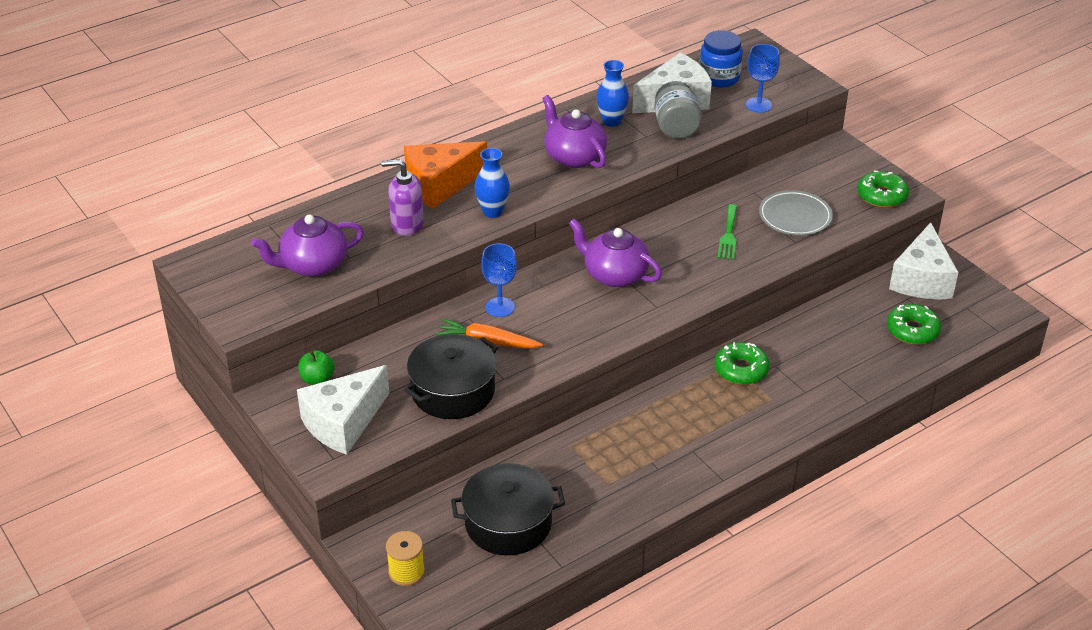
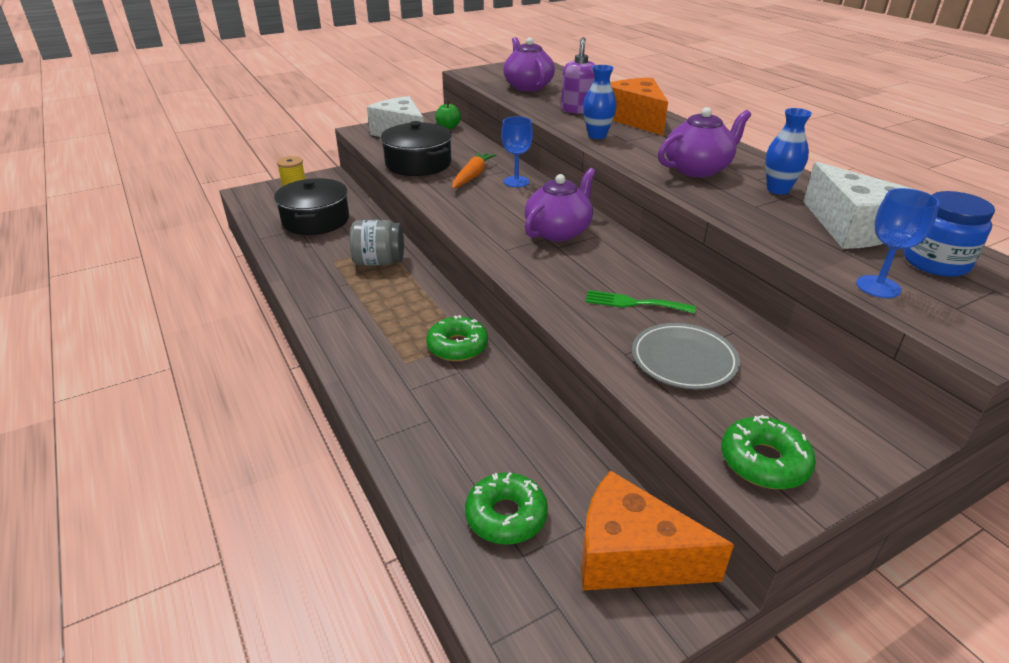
camera: 95 degrees right, 5 degrees down
grey jar [654,81,702,139] -> grey jar moved to [350,220,404,265]
white cheese [889,222,958,299] -> orange cheese [581,471,734,590]

